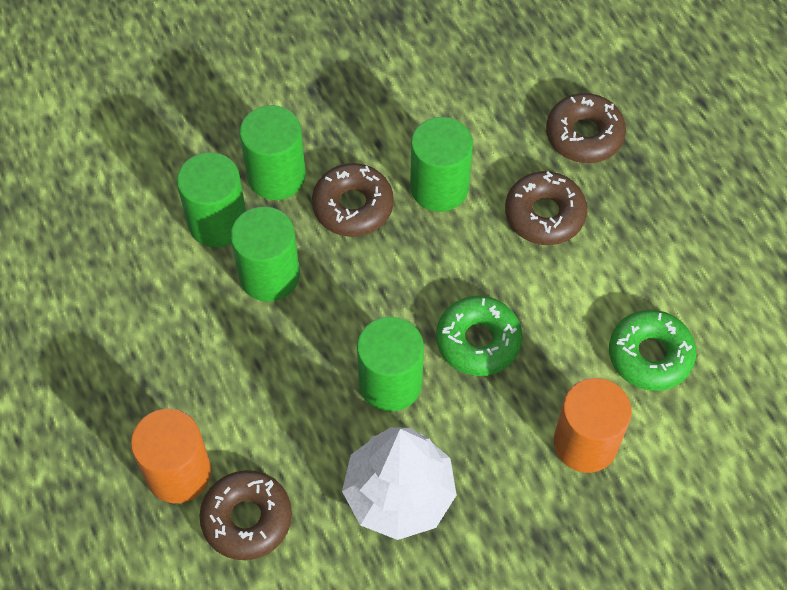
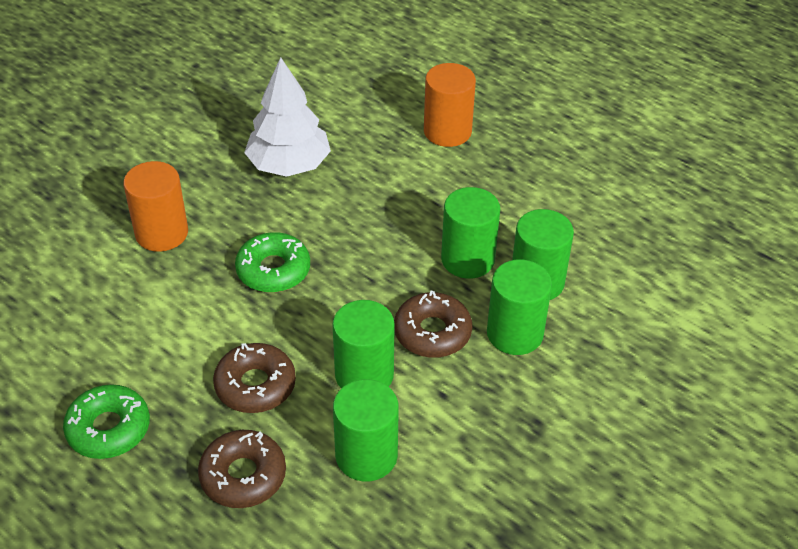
camera: 155 degrees right, 15 degrees down
brown donut [199,470,292,560] -> none
green cylinder [357,317,424,412] -> green cylinder moved to [333,379,399,482]
green donut [609,310,696,391] -> green donut moved to [63,384,150,459]

